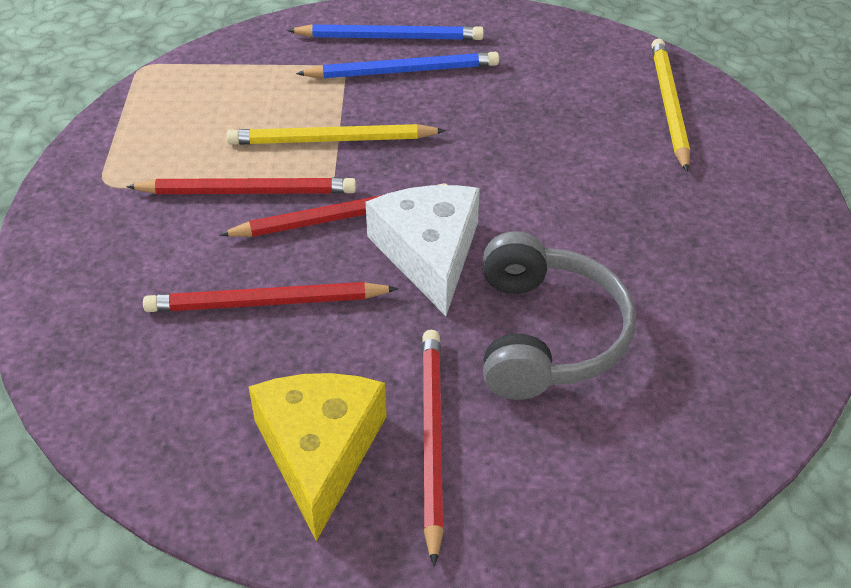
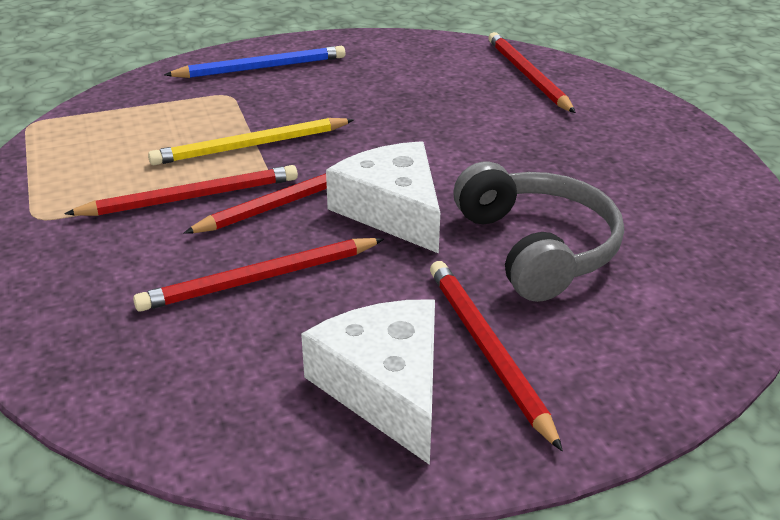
camera: 20 degrees left, 10 degrees down
yellow cheese [249,373,387,541] -> white cheese [301,299,435,465]
blue pencil [296,52,499,79] -> none
yellow pencil [651,39,690,172] -> red pencil [488,32,576,113]

